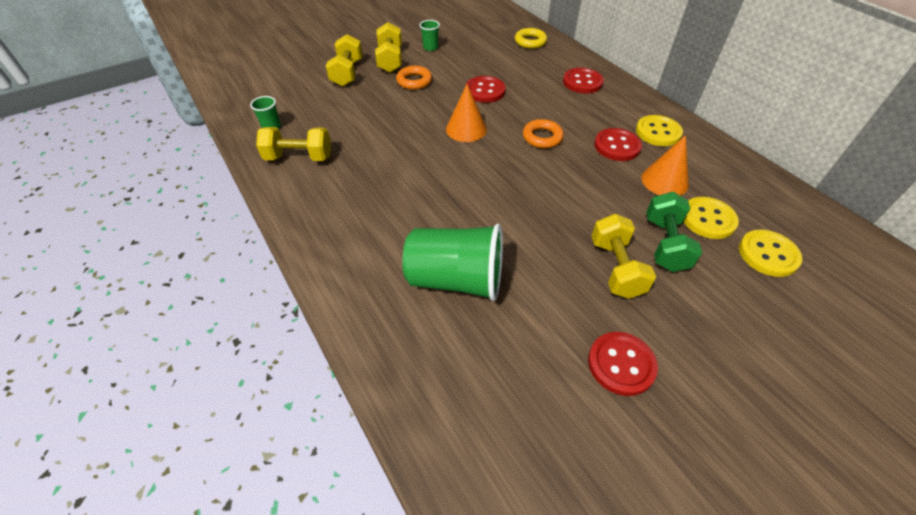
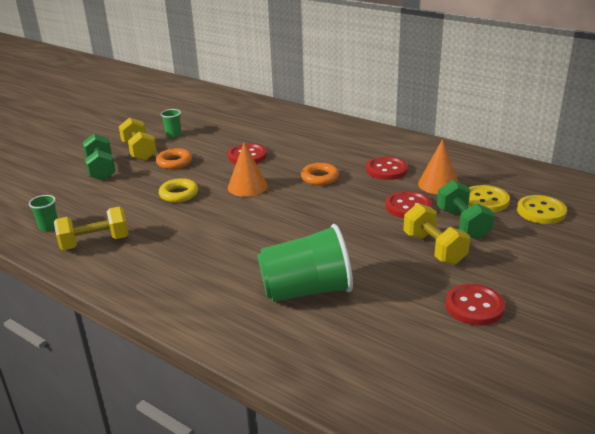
camera: 20 degrees left, 20 degrees down
yellow dumbbell [326,34,363,86] -> green dumbbell [83,133,116,181]
yellow ring [515,28,547,49] -> yellow ring moved to [159,178,198,203]
red button [563,68,604,94] -> red button moved to [385,191,432,218]
yellow button [636,115,683,146] -> none

